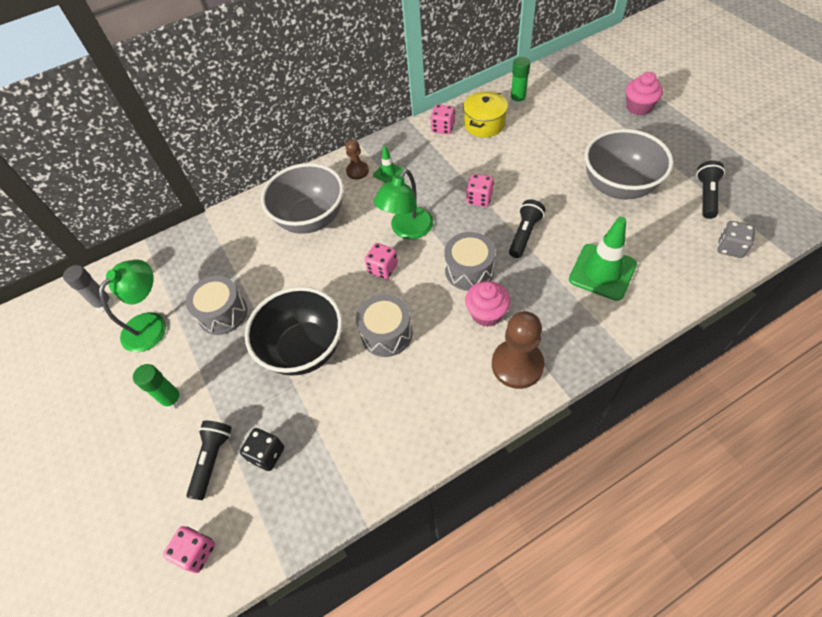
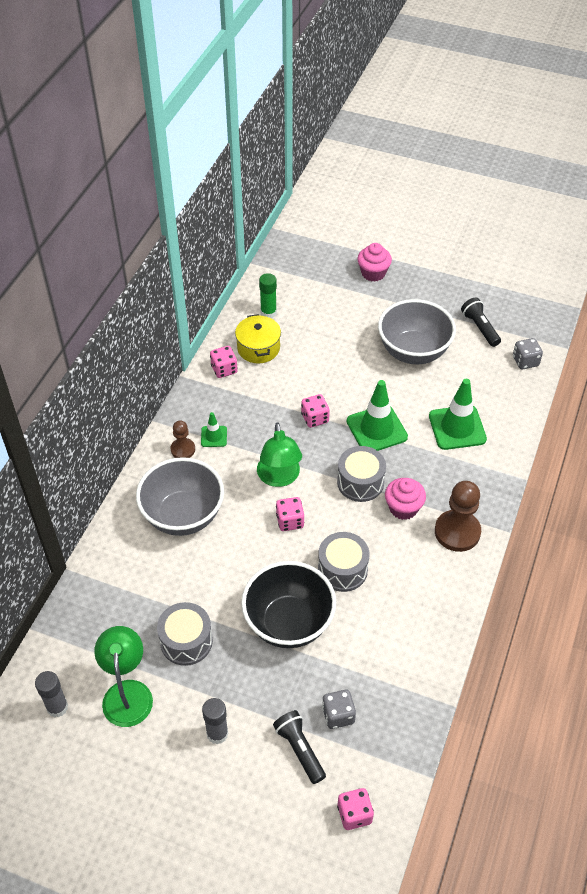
camera: 45 degrees left, 5 degrees down
green glue stick [133,364,184,410] -> grey glue stick [202,698,228,744]
black dice [240,428,284,471] -> grey dice [322,690,356,729]
black flashlight [509,199,545,258] -> green traffic cone [347,380,408,451]

